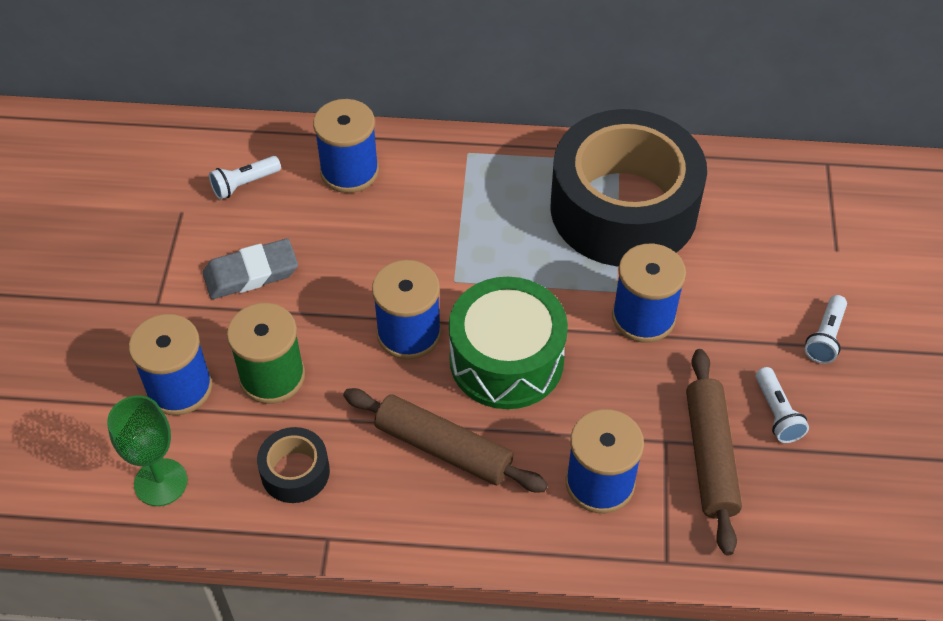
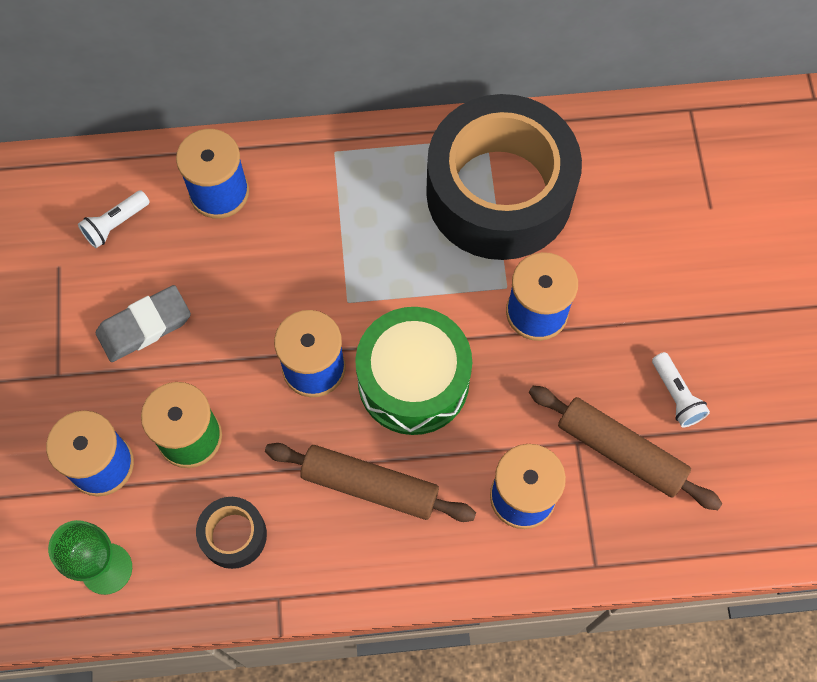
camera: 10 degrees left, 15 degrees up
brown rolling pin [686,349,742,555] -> brown rolling pin turned 45 degrees counterclockwise [529,386,722,510]
white flashlight [805,295,847,364] -> none

